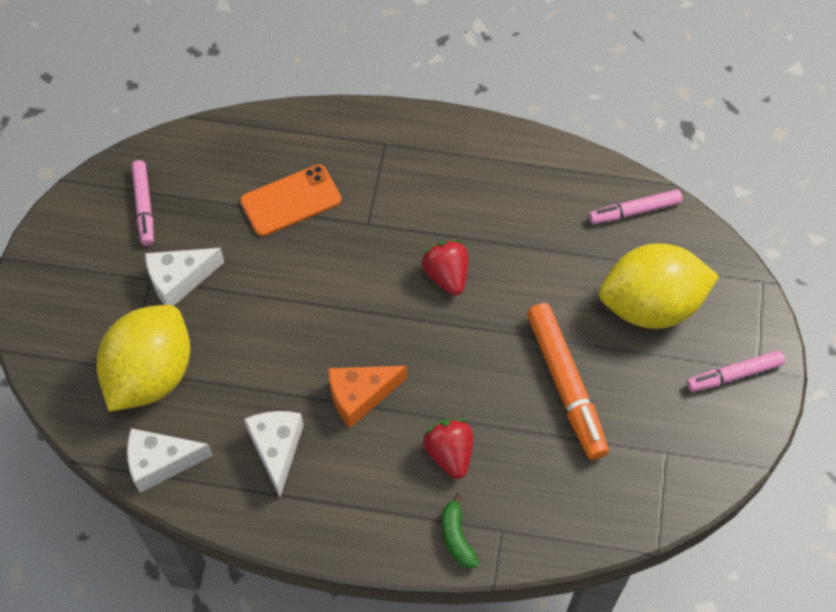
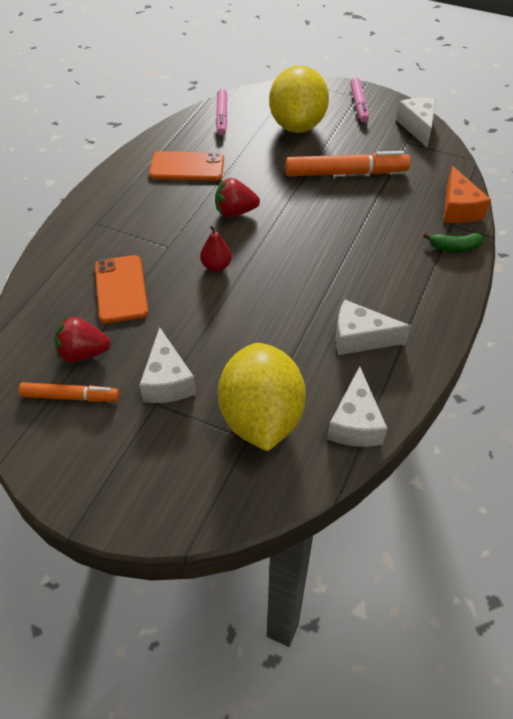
camera: 75 degrees left, 10 degrees down
yellow lemon [96,305,190,411] -> yellow lemon turned 45 degrees clockwise [218,343,306,452]
pink marker [131,160,154,246] -> orange marker [19,382,119,402]
orange cheese [328,366,407,428] -> orange cheese moved to [444,166,491,223]
red strawberry [423,419,473,479] -> red strawberry moved to [55,317,111,363]
none -> orange phone [149,151,224,181]
none -> red pear [200,226,232,272]
none -> white cheese [396,98,436,147]

